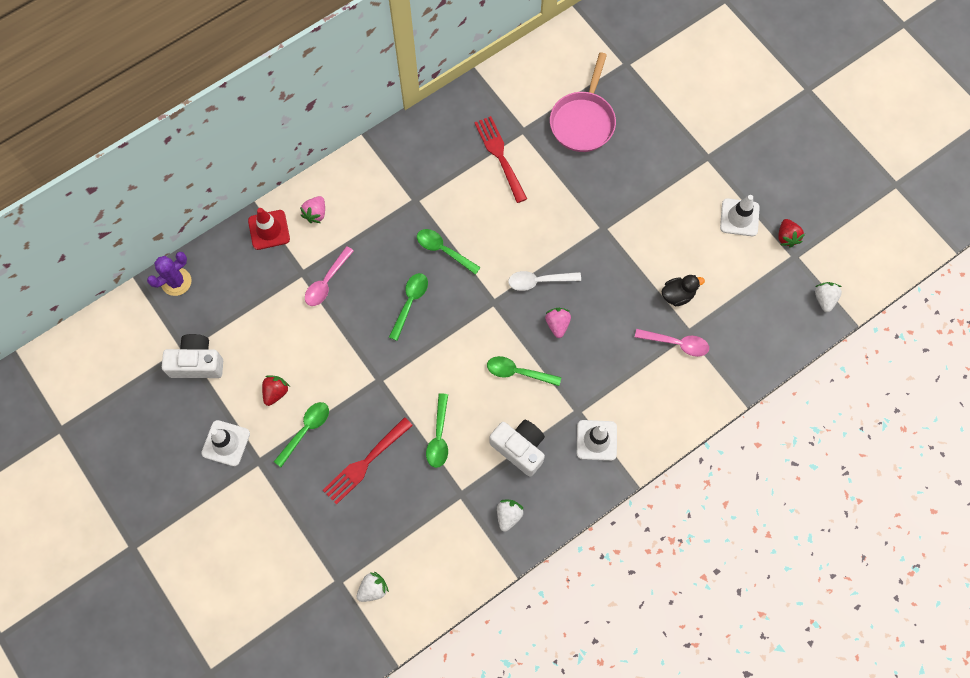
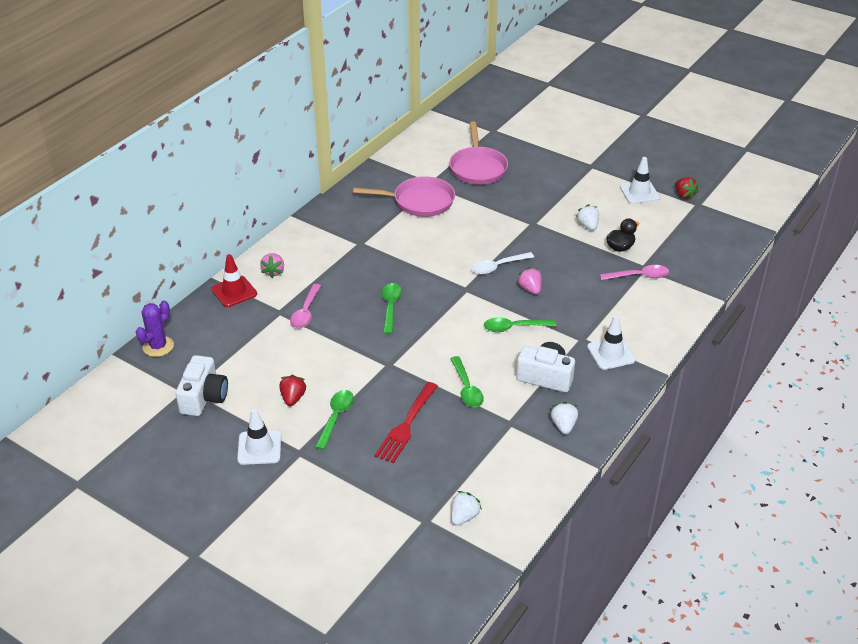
camera: 20 degrees left, 30 degrees down
white camera [162,334,223,378] -> white camera turned 120 degrees clockwise [175,355,228,416]
green spoon [417,229,481,275] -> none
red fork [474,116,527,203] -> pink pan [353,176,455,217]
white strawberry [815,282,842,312] -> white strawberry moved to [576,204,599,231]

